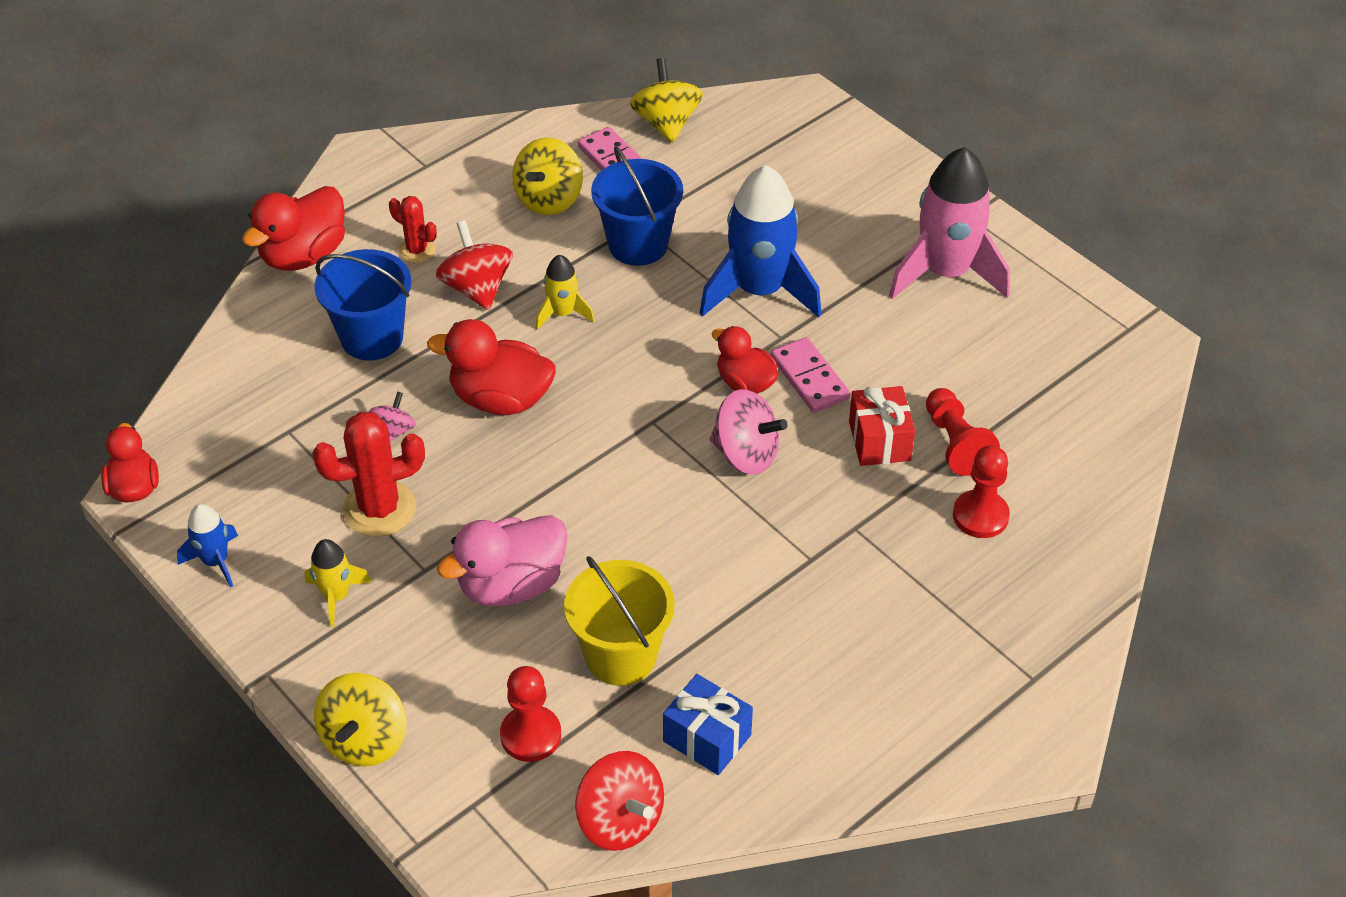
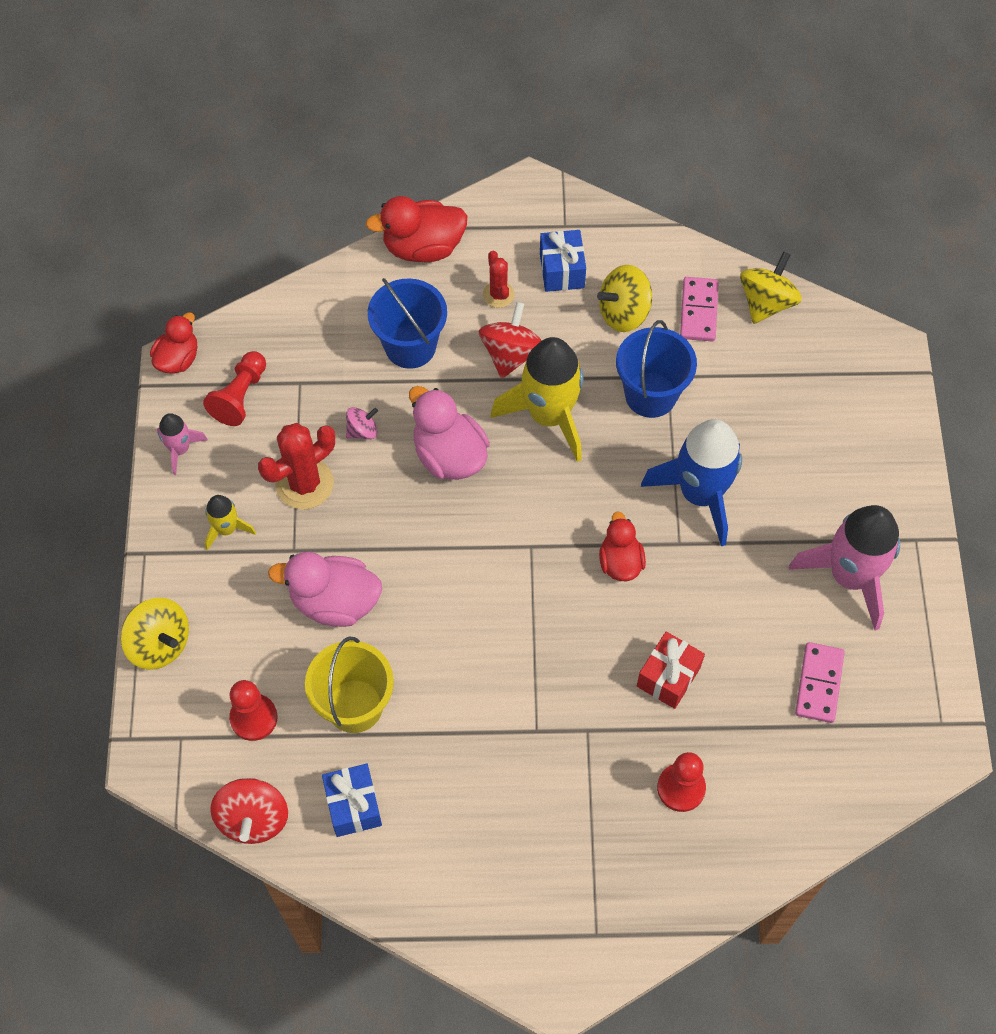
camera: 40 degrees right, 15 degrees up
blue rocket [177,504,238,587] -> pink rocket [157,413,208,475]
red cactus [312,412,425,537] -> red cactus turned 60 degrees counterclockwise [258,423,335,509]
yellow spinning top [314,673,406,766] -> yellow spinning top turned 105 degrees counterclockwise [121,598,189,670]
red duck [427,319,556,415] -> pink duck [409,386,490,480]
yellow rocket [536,255,595,330] -> yellow rocket [491,337,584,462], size x2.06
pink spinning top [710,389,788,474] -> none
pink domino [771,337,850,413] -> pink domino moved to [795,642,845,723]
red pawn [926,388,1000,476] -> red pawn moved to [203,351,266,426]
none -> blue gift [540,230,586,292]

